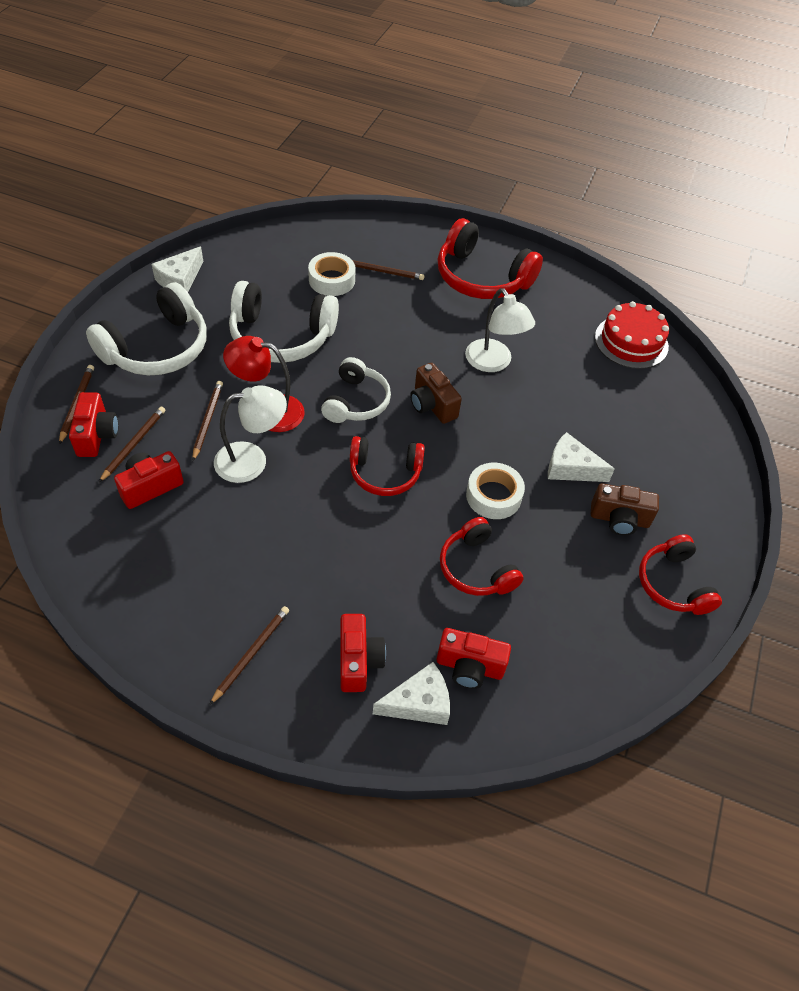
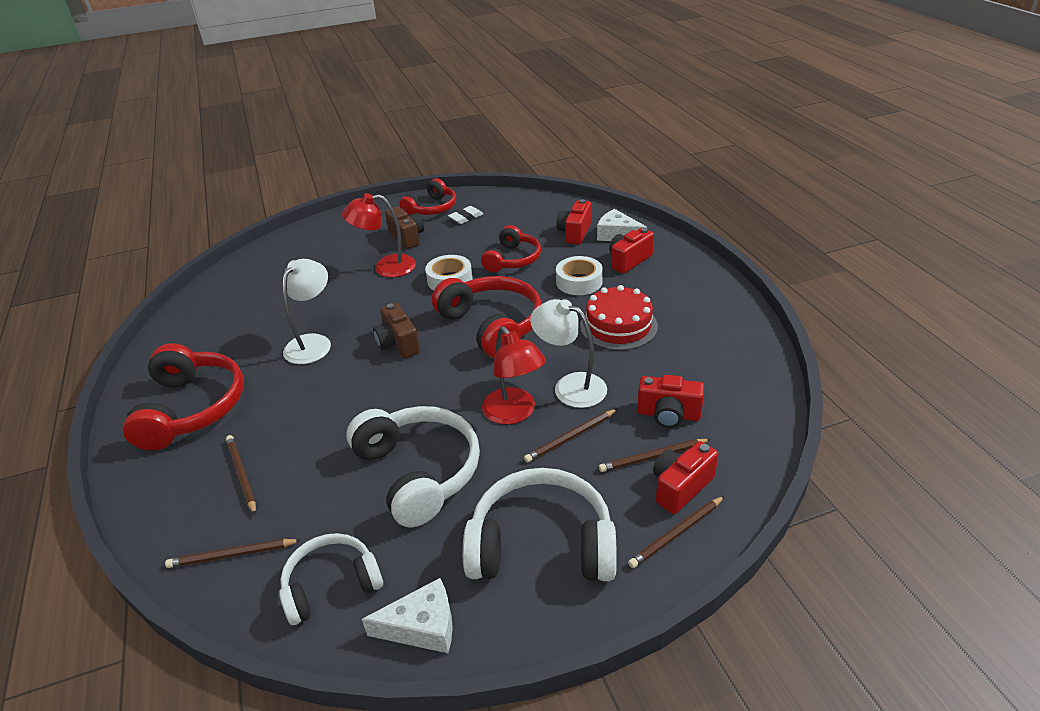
camera: 125 degrees left, 15 degrees down
brown pencil [209,606,289,705] -> brown pencil moved to [165,539,301,568]
white tape [308,252,356,296] -> white tape moved to [556,256,603,295]
white headphones [321,357,391,423] -> white headphones moved to [279,533,383,625]
red headphones [350,436,425,496] -> red headphones [432,276,542,358], size x1.57
brown camera [410,363,462,424] -> brown camera turned 135 degrees clockwise [373,303,420,358]
red camera [437,628,511,689] -> red camera turned 135 degrees counterclockwise [557,199,591,245]
white cheese [548,432,615,482] -> red lamp [342,193,416,277]
red cake [595,301,669,369] -> red cake moved to [580,285,658,350]
none -> white eraser [448,206,483,224]

